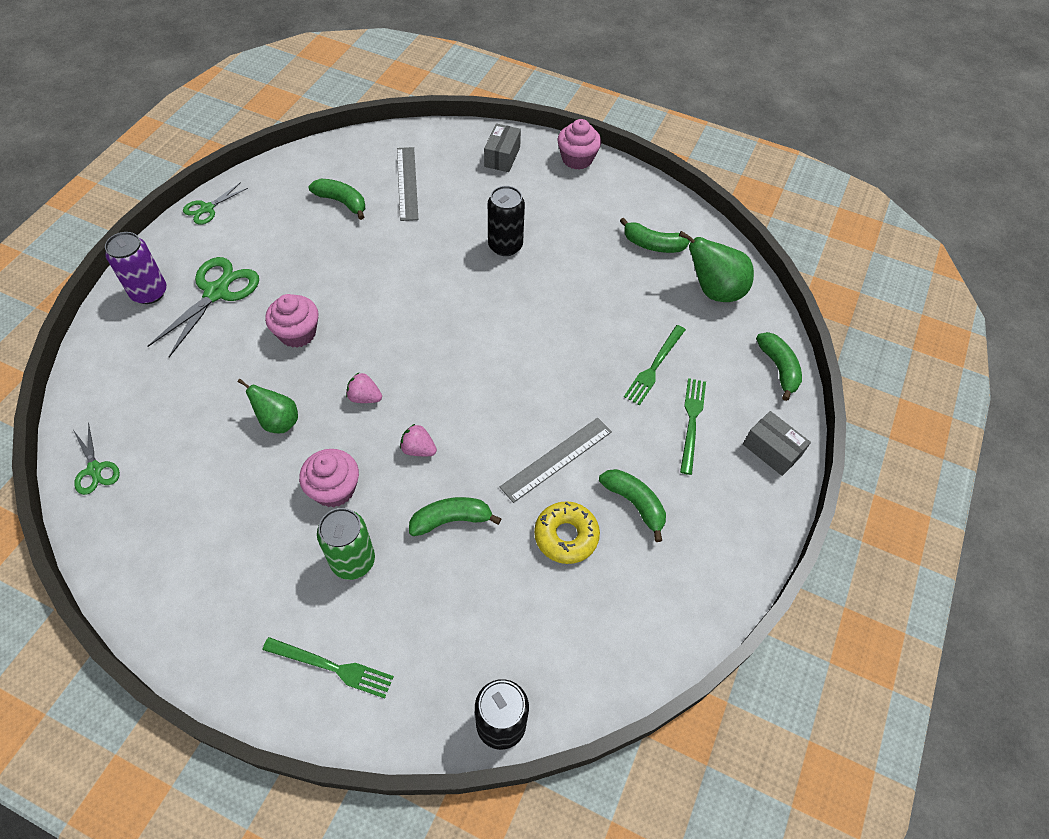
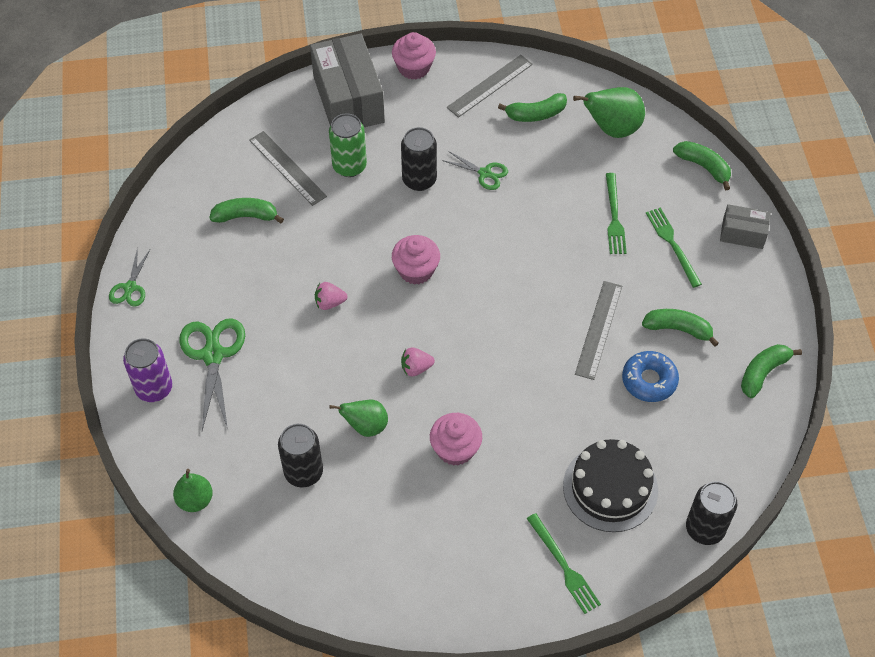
camera: 30 degrees left, 0 degrees up
green scissors [74,423,120,495] -> green scissors moved to [442,151,508,190]
green fork [262,637,394,698] -> green fork turned 75 degrees clockwise [527,513,601,614]
pink cupcake [265,294,318,348] -> pink cupcake moved to [392,235,440,285]
green can [317,508,375,580] -> green can moved to [329,113,367,177]
pink strawberry [400,424,437,456] -> pink strawberry moved to [315,282,348,310]
green banana [409,497,502,536] -> green banana moved to [741,344,802,398]
grey box [484,123,521,172] -> grey box [310,33,385,127], size x1.98
yellow donut [534,501,600,564] -> blue donut [622,351,679,402]
none -> green pear [173,469,213,512]
none -> black can [278,424,323,487]
none -> grey ruler [447,55,533,118]
none -> black cake [563,439,658,532]

